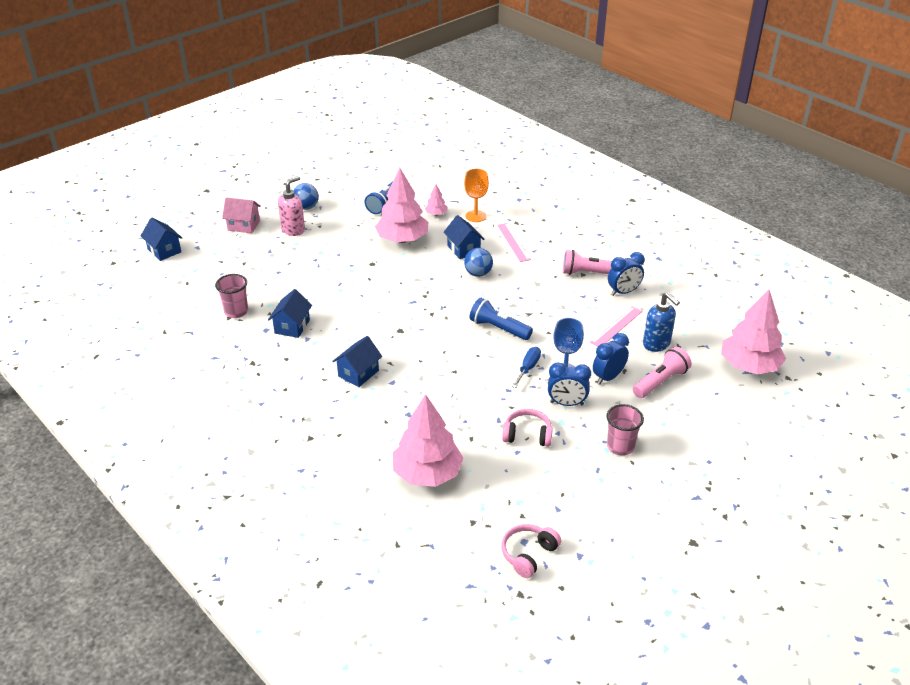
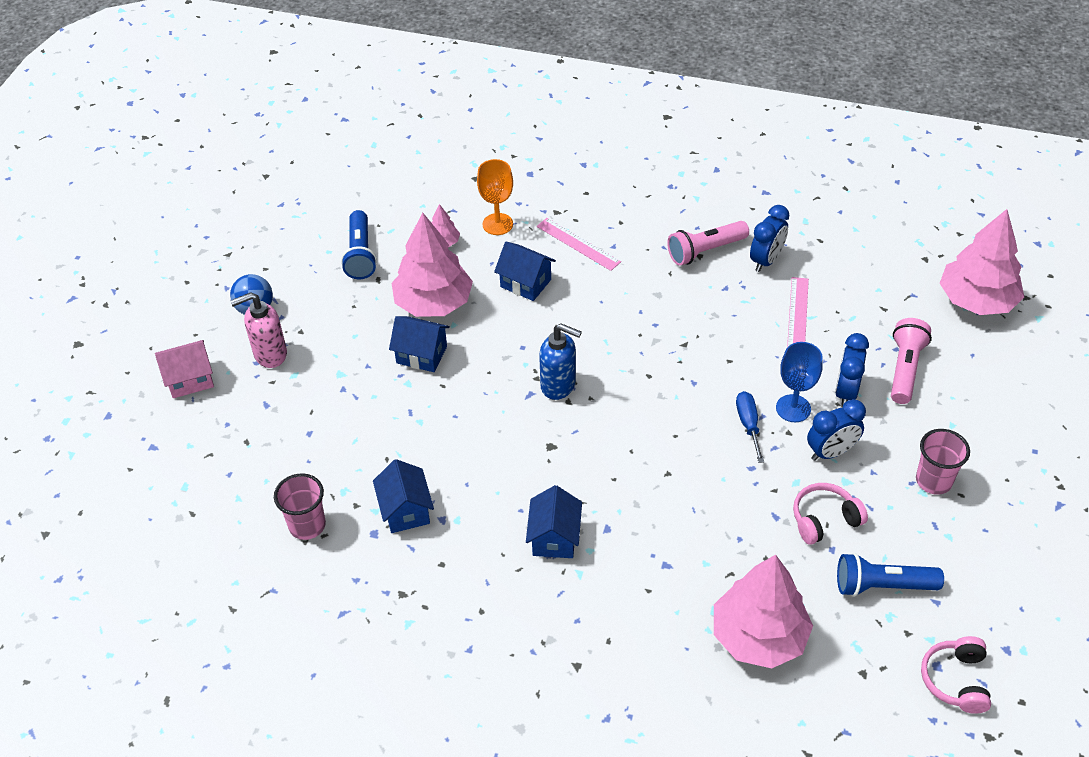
camera: 30 degrees left, 10 degrees up
blue house [141,218,182,261] -> blue house moved to [389,316,450,372]
pink soap dispenser [278,176,305,236] -> pink soap dispenser turned 120 degrees counterclockwise [230,292,287,368]
blue ball [464,248,493,277] -> none
blue flashlight [470,298,533,340] -> blue flashlight moved to [837,553,944,597]
blue soap dispenser [643,292,680,352] -> blue soap dispenser moved to [539,324,582,400]

